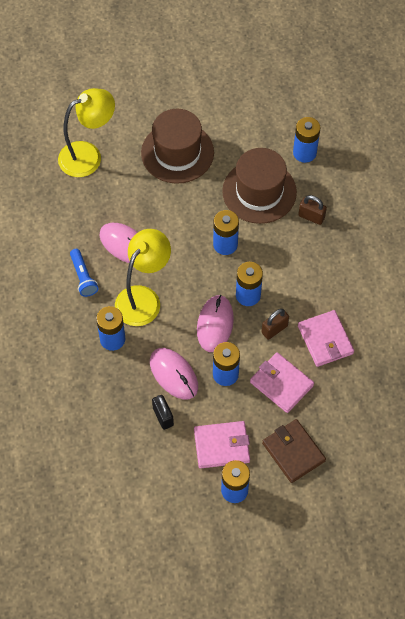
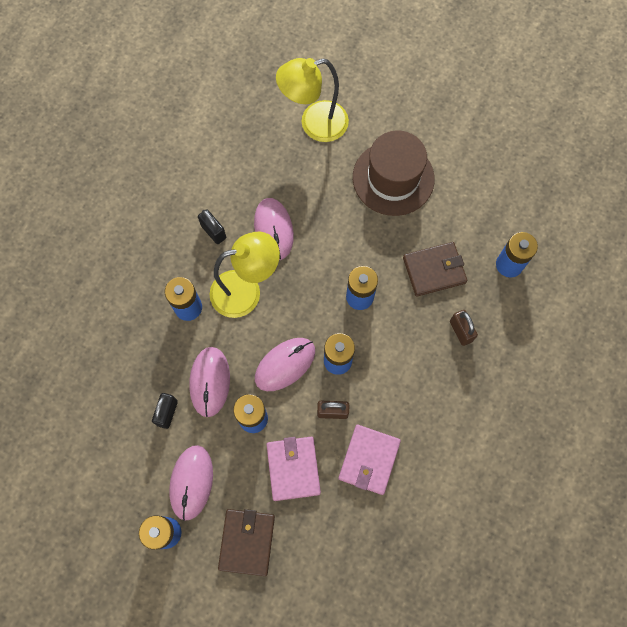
camera: 40 degrees right, 10 degrees up
yellow lamp [58,88,115,177] -> yellow lamp turned 150 degrees clockwise [276,58,349,142]
blue flashlight [70,249,98,297] -> black padlock [198,209,226,244]
pink wallet [194,421,250,468] -> pink mouse [169,445,213,521]
brown hat [222,148,297,224] -> brown wallet [403,242,467,297]

